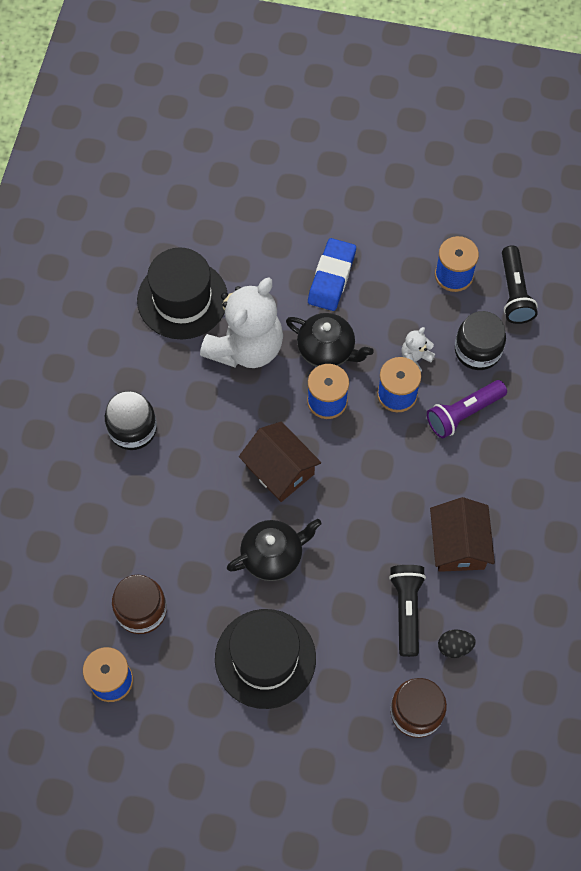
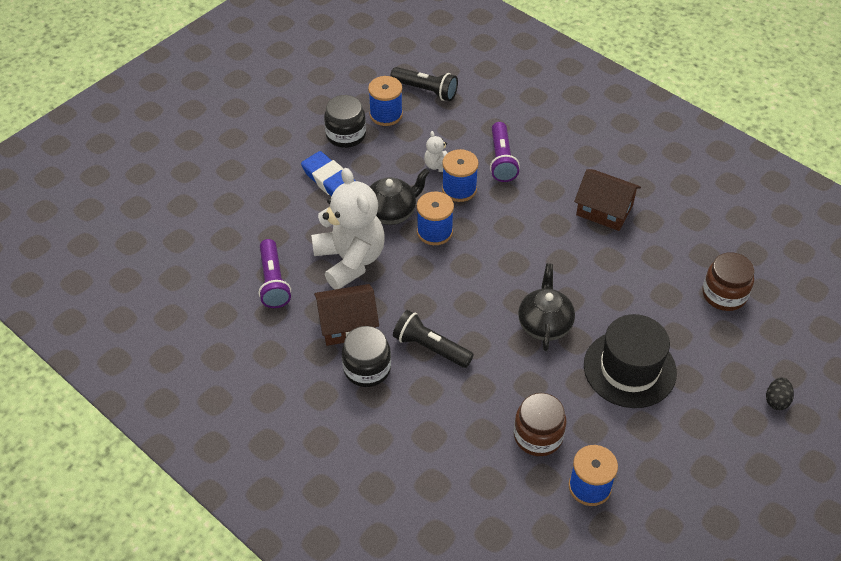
camera: 60 degrees left, 15 degrees down
black hat [137,247,228,339] -> purple flashlight [259,239,291,308]
brown house [239,422,321,502] -> brown house moved to [314,284,379,346]
black flashlight [389,565,426,657] -> black flashlight moved to [393,310,474,368]
black egg [438,630,476,658] -> black egg moved to [766,378,794,410]
black jar [455,311,506,370] -> black jar moved to [324,95,366,148]

